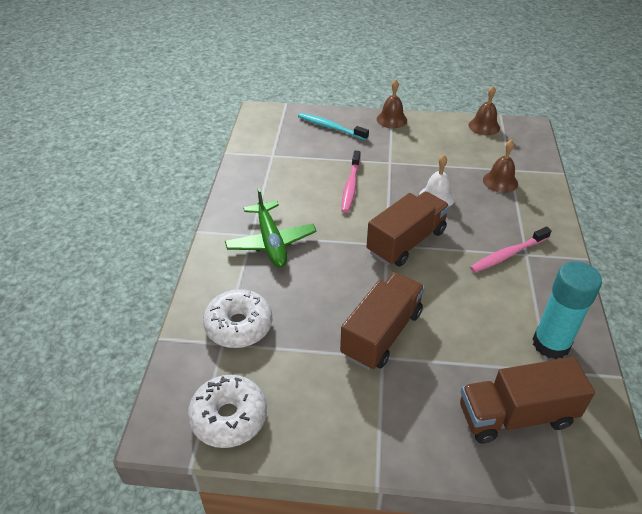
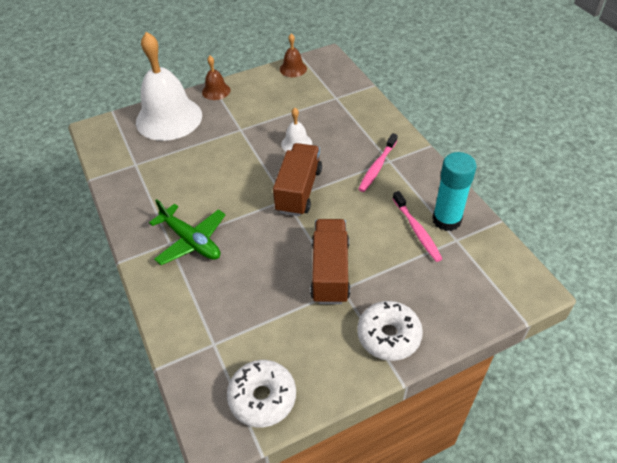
camera: 30 degrees left, 5 degrees up
white donut [203,289,273,348] -> white donut moved to [357,301,423,361]
turquoise toothbrush [298,113,369,140] -> white bell [136,32,202,141]
pink toothbrush [341,151,361,213] -> pink toothbrush moved to [393,191,442,262]
brown truck [460,357,595,444] -> none
brown bell [483,140,518,193] -> none

